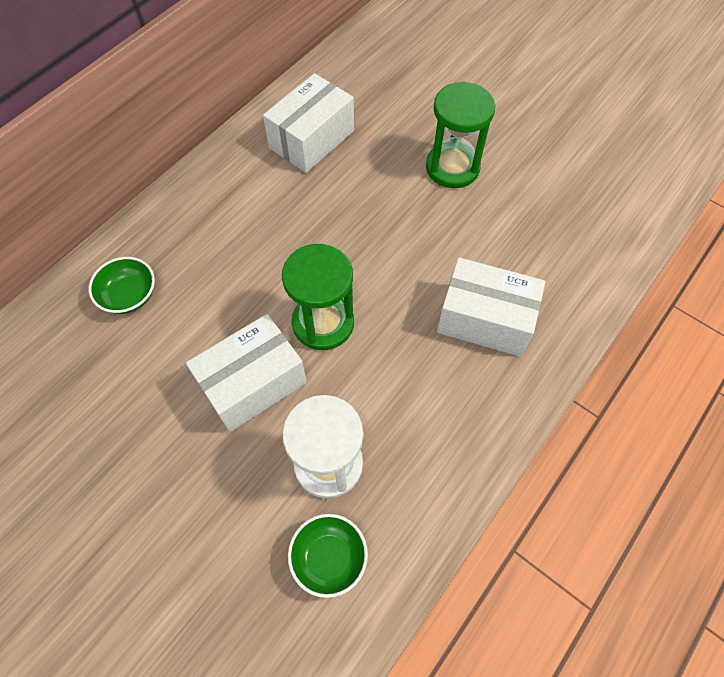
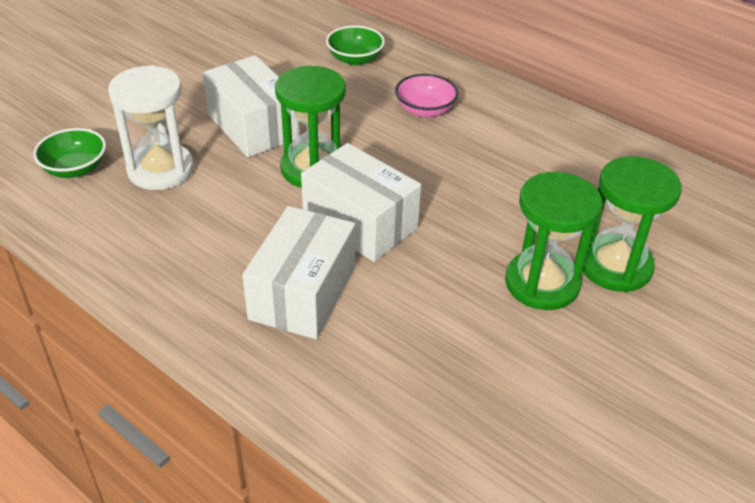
camera: 90 degrees right, 20 degrees down
white box [263,73,354,173] -> white box moved to [301,143,421,262]
none -> pink bowl [395,74,458,118]
none -> green hourglass [583,156,682,292]

